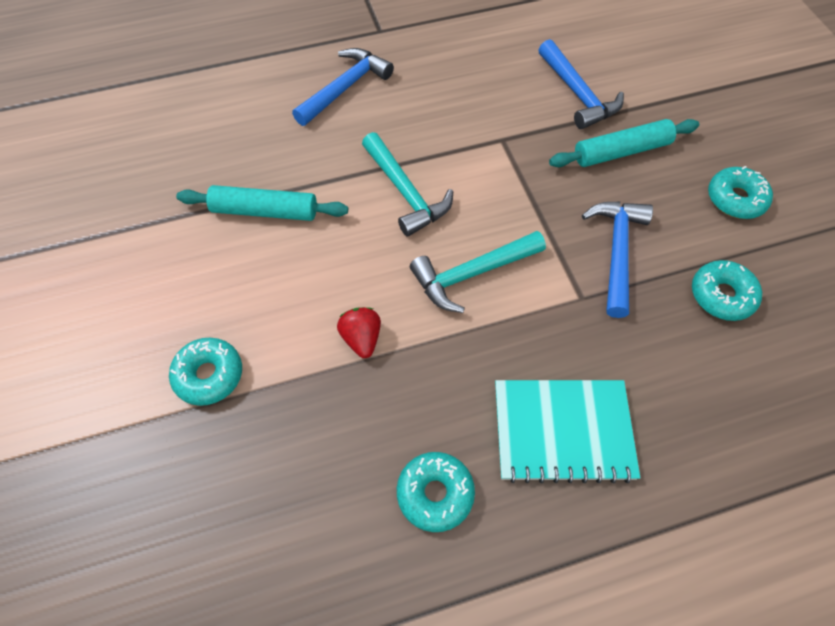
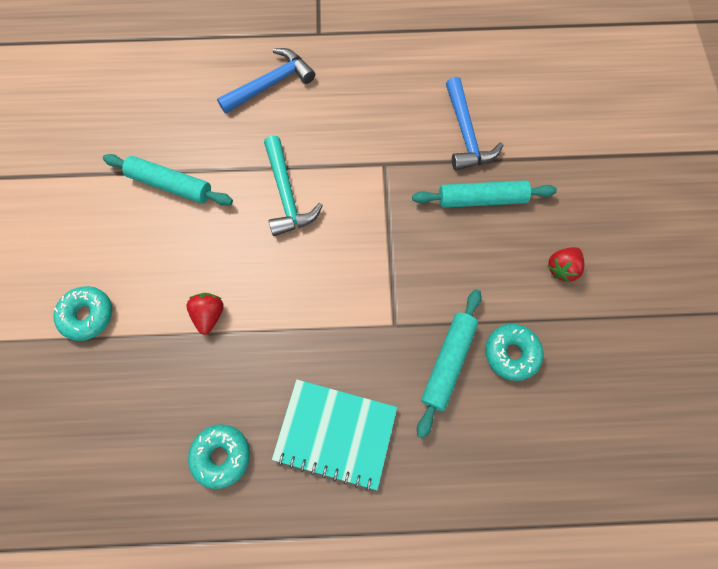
camera: 15 degrees right, 10 degrees up
turquoise hammer [410,231,546,313] -> none
blue hammer [582,202,653,318] -> none
turquoise donut [708,166,773,219] -> red strawberry [548,247,584,283]
none -> turquoise rolling pin [417,289,482,439]

